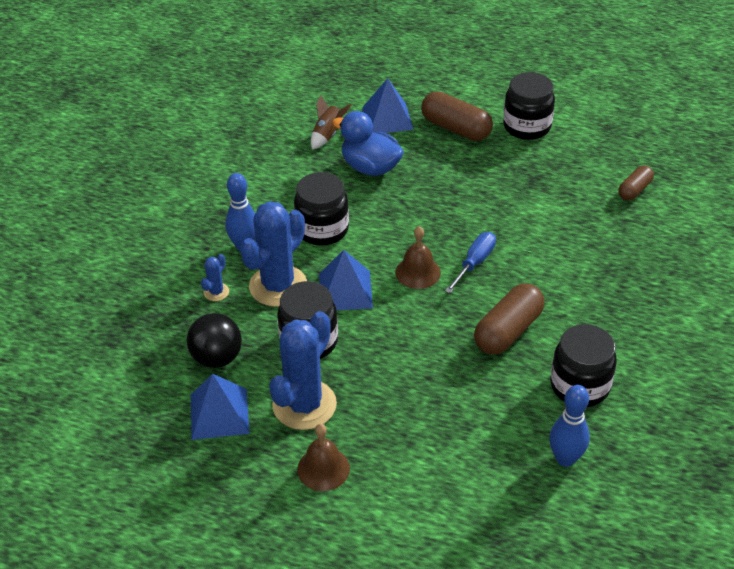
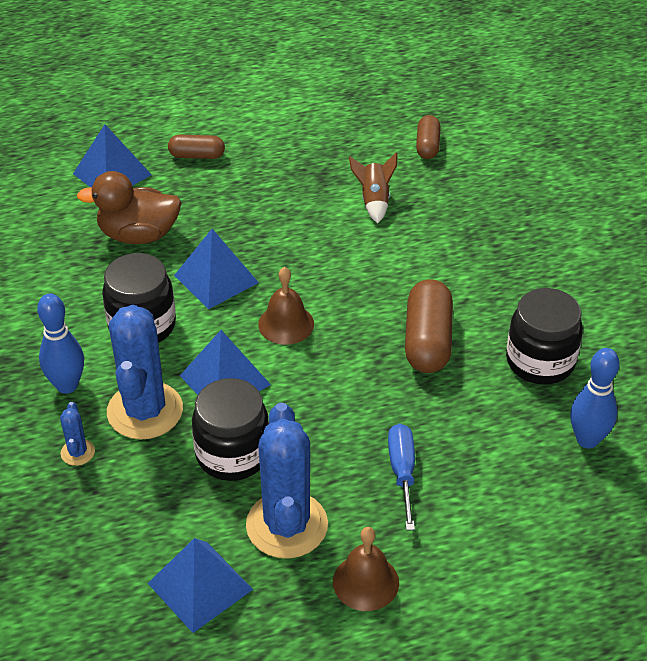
camera: 35 degrees left, 0 degrees up
black ball [187,313,242,368] -> none
brown rocket [311,95,351,150] -> brown rocket moved to [349,152,398,223]
blue duck [332,111,404,176] -> brown duck [77,171,181,244]
brown capsule [421,91,493,141] -> brown capsule [168,135,225,159], size x0.59
blue screwdriver [445,232,496,293] -> blue screwdriver moved to [388,423,415,531]
black jar [503,72,555,140] -> none
none -> blue pyramid [174,229,259,309]

